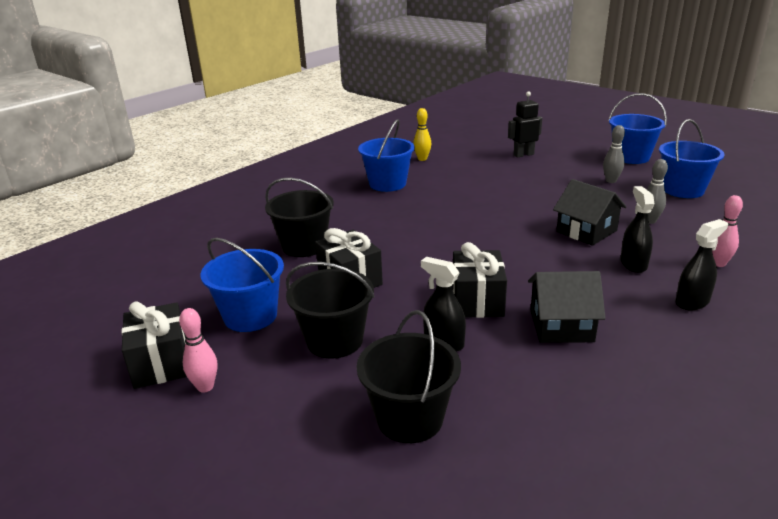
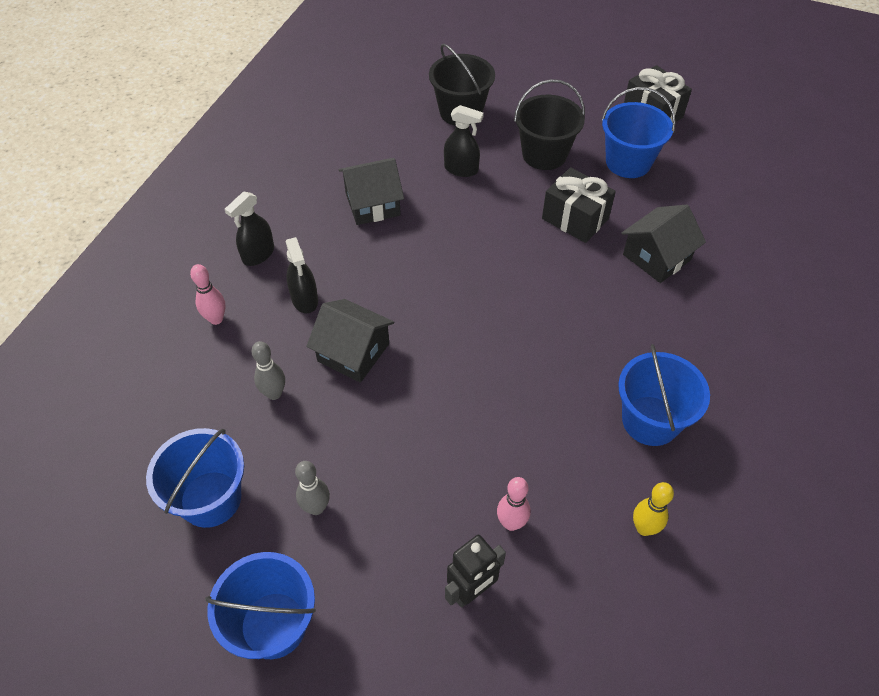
camera: 160 degrees right, 25 degrees up
pink bowling pin [179,308,217,393] -> pink bowling pin moved to [497,477,531,531]
black bucket [265,178,334,257] -> black house [621,205,706,283]
black gift [453,242,507,318] -> none

